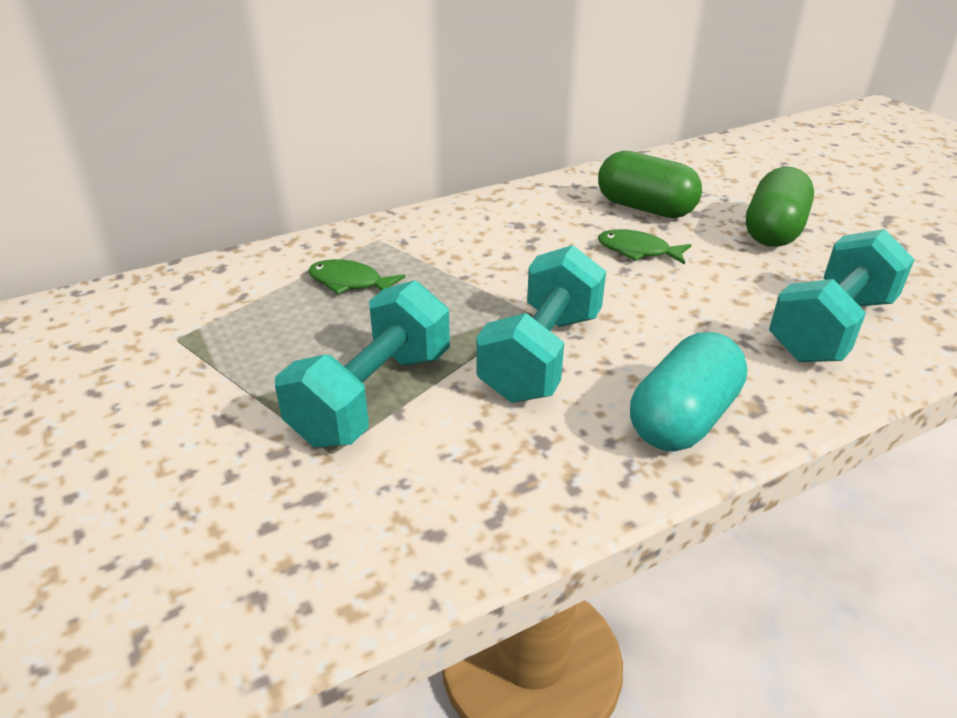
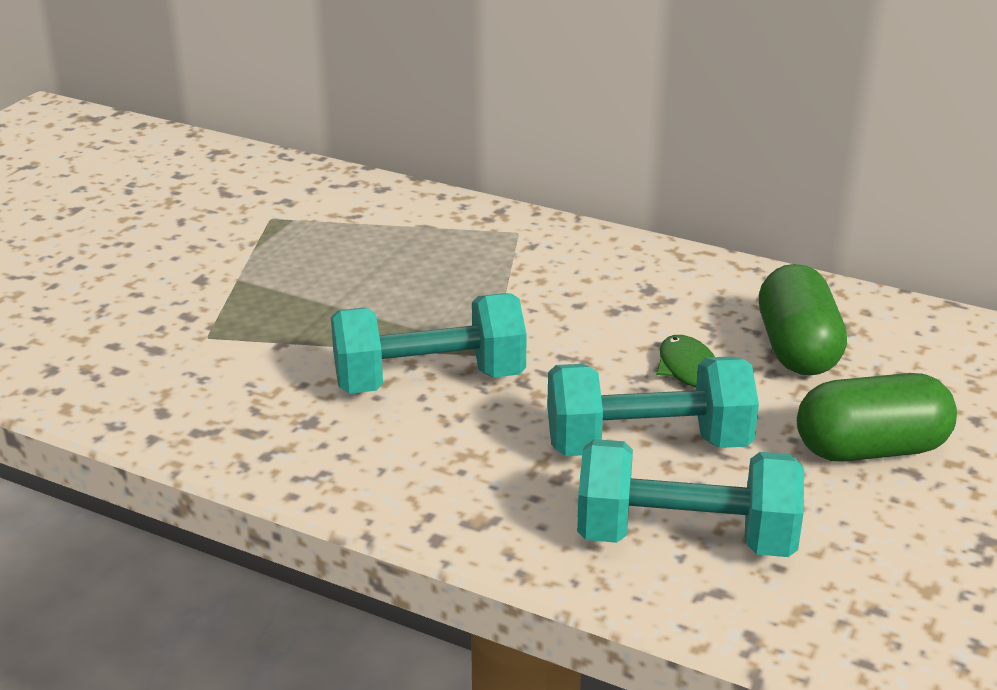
camera: 55 degrees right, 5 degrees down
turquoise dumbbell [275,280,450,447] -> turquoise dumbbell moved to [547,356,759,456]
green fish [308,259,406,294] -> none
turquoise capsule [630,332,747,451] -> none

